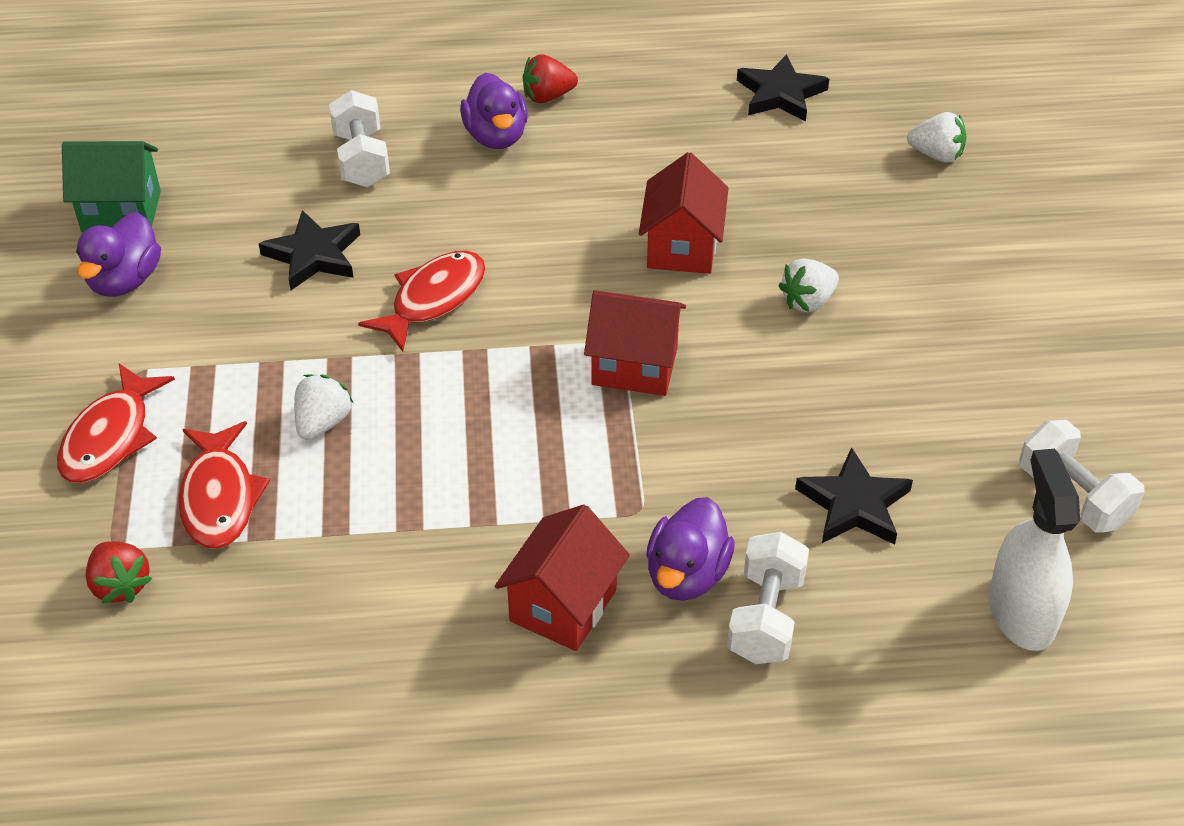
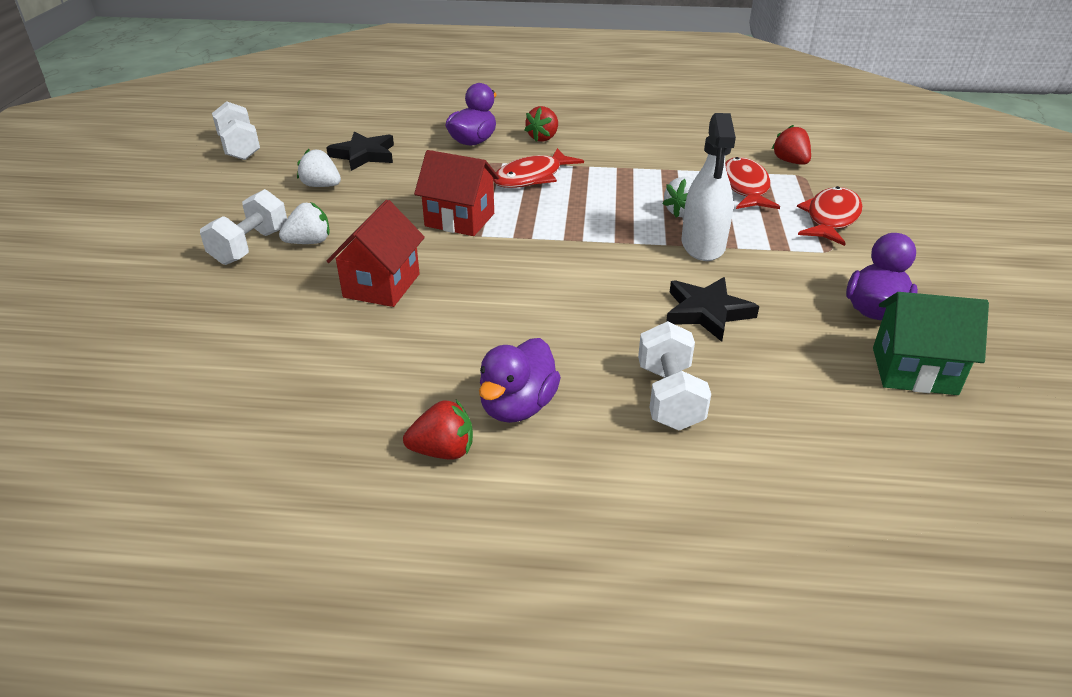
camera: 170 degrees left, 10 degrees down
red fish [358,251,486,352] -> red fish moved to [493,148,584,188]
purple duck [460,73,528,149] -> purple duck turned 150 degrees counterclockwise [479,338,561,423]
red house [495,505,630,651] -> red strawberry [524,106,558,142]
white dumbbell [727,532,809,664] -> white dumbbell moved to [200,189,287,265]
black star [737,54,829,122] -> none
white strawberry [907,112,967,162] -> white strawberry moved to [297,149,341,187]
white spray bottle [989,449,1080,651] -> white spray bottle moved to [682,113,736,261]

